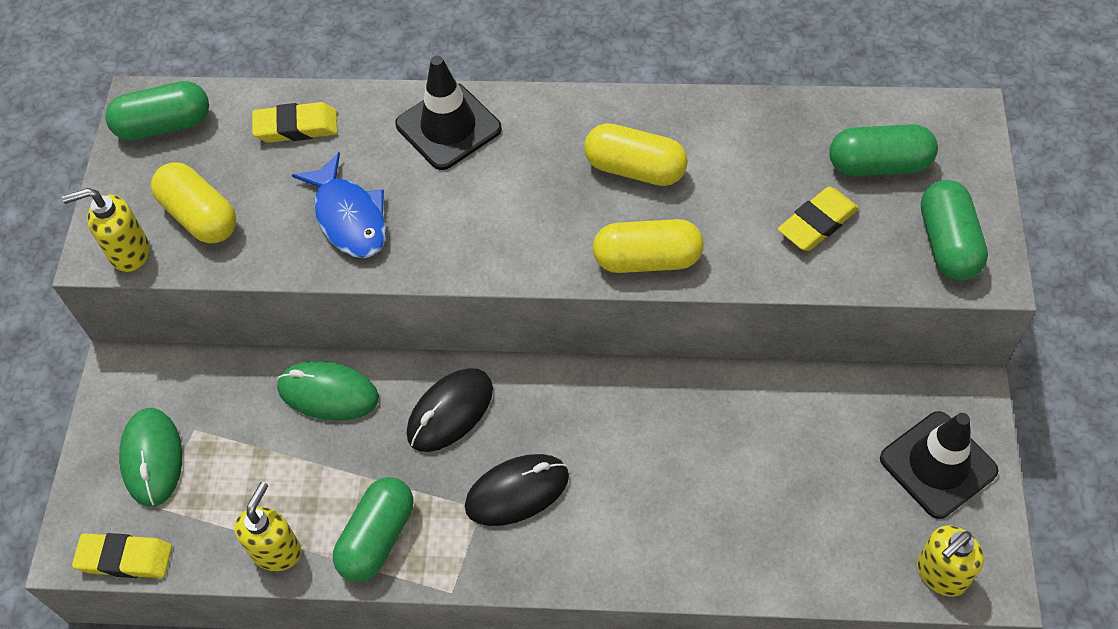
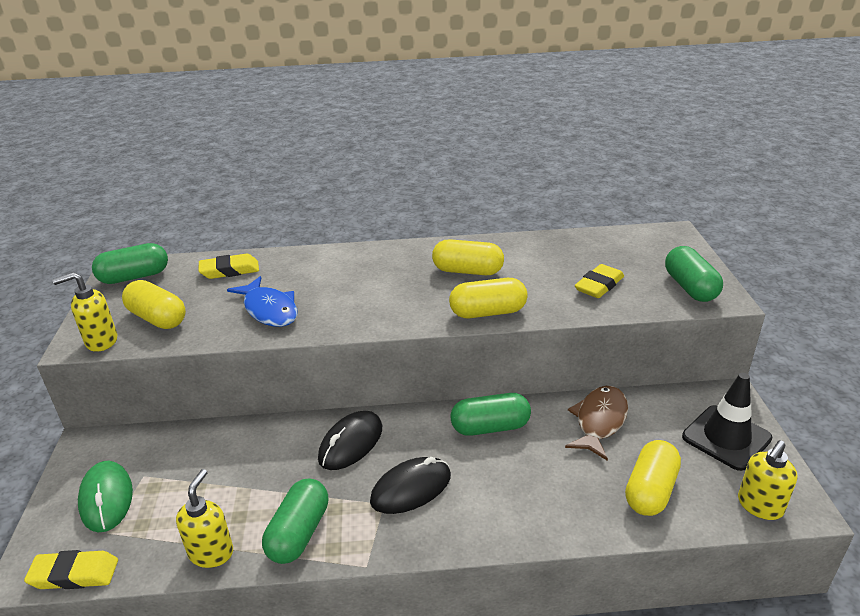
camera: 10 degrees left, 25 degrees down
green mouse [277,361,379,421] -> none
black traffic cone [395,56,502,170] -> none
green capsule [829,124,938,176] -> green capsule moved to [450,393,531,436]
none -> brown fish [565,386,628,461]
none -> yellow capsule [625,440,681,516]

